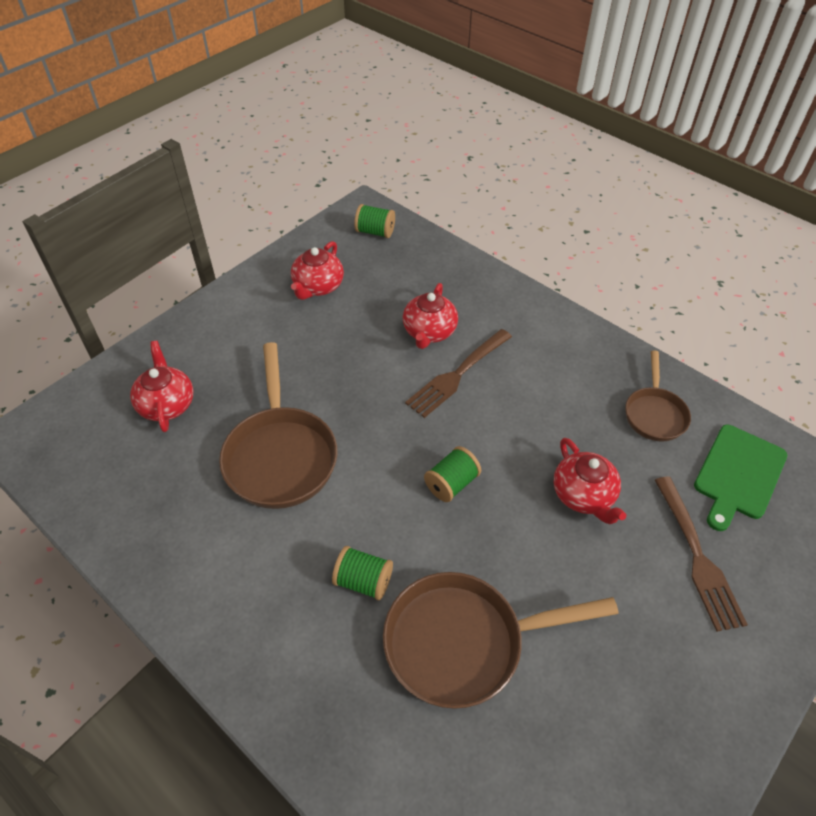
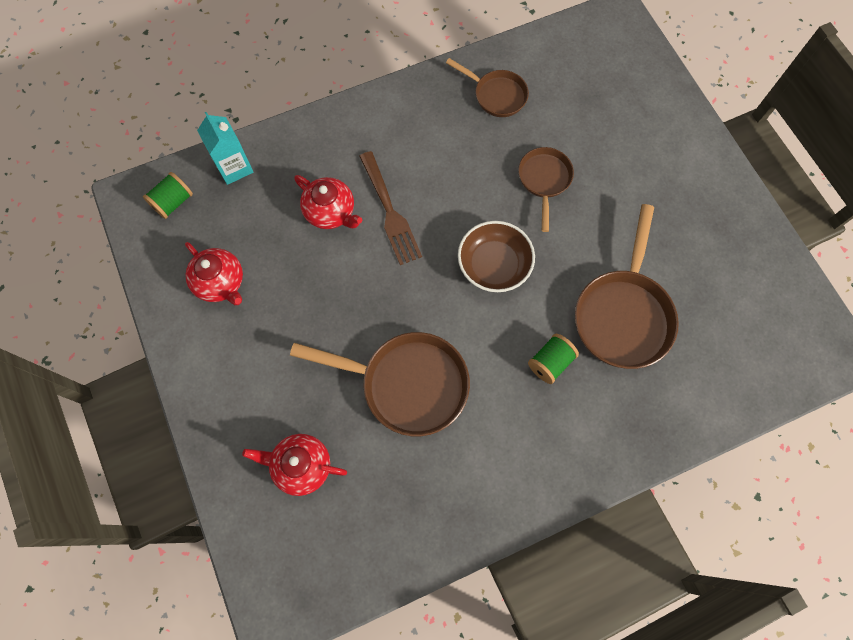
camera: 65 degrees left, 20 degrees up
green spool [424,446,481,502] -> brown bowl [458,221,535,292]
red teapot [553,438,626,524] -> brown pan [518,147,574,232]
brown fork [655,477,748,632] -> none
green cutting board [694,425,787,531] -> none
none -> turquoise carton [197,112,253,185]

